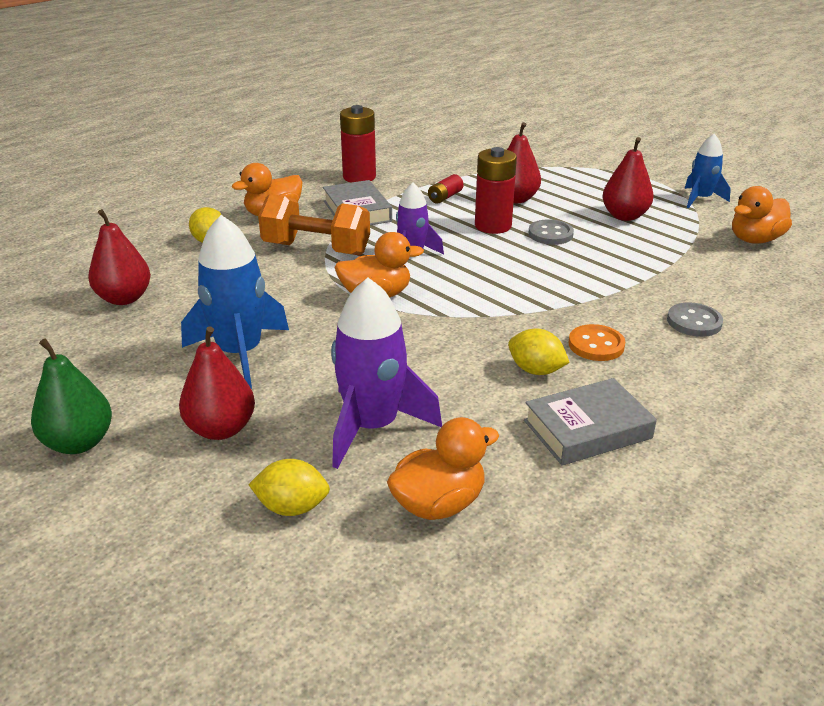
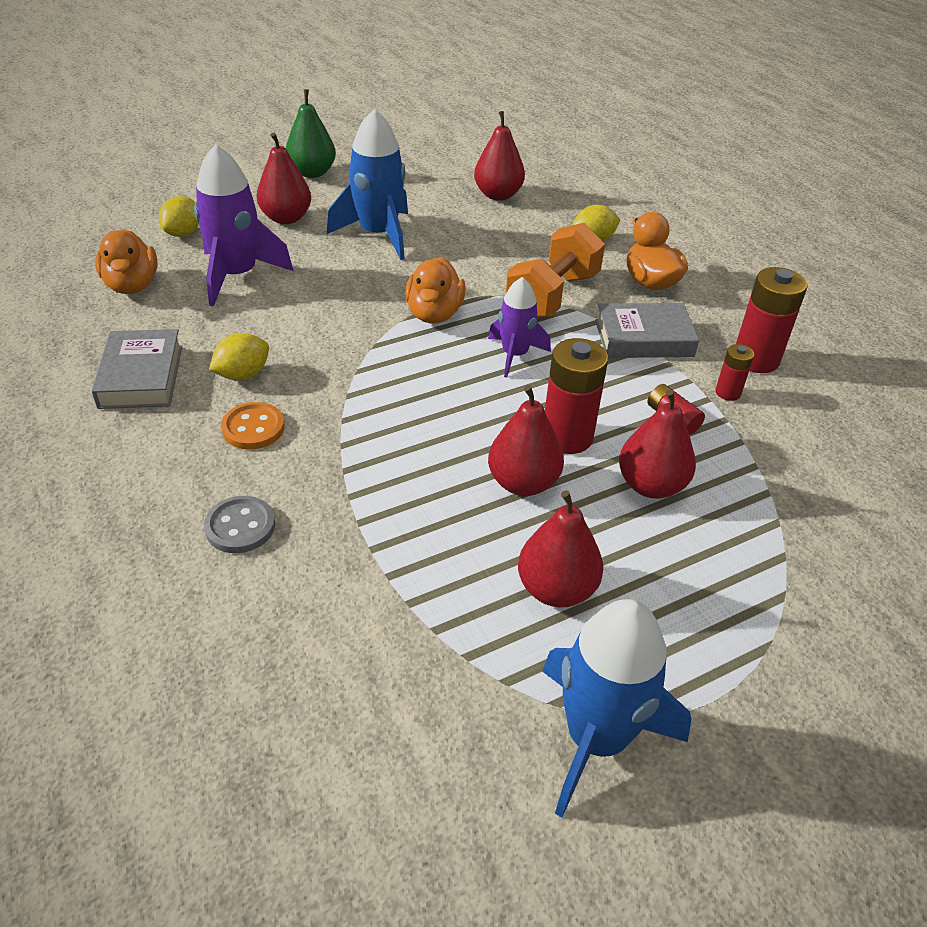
camera: 105 degrees right, 10 degrees up
grey button [528,219,574,245] -> red pear [488,385,564,496]
blue rocket [684,134,731,208] -> blue rocket [542,599,691,817], size x1.64
orange duck [732,186,792,244] -> none
none -> red battery [715,344,754,401]

